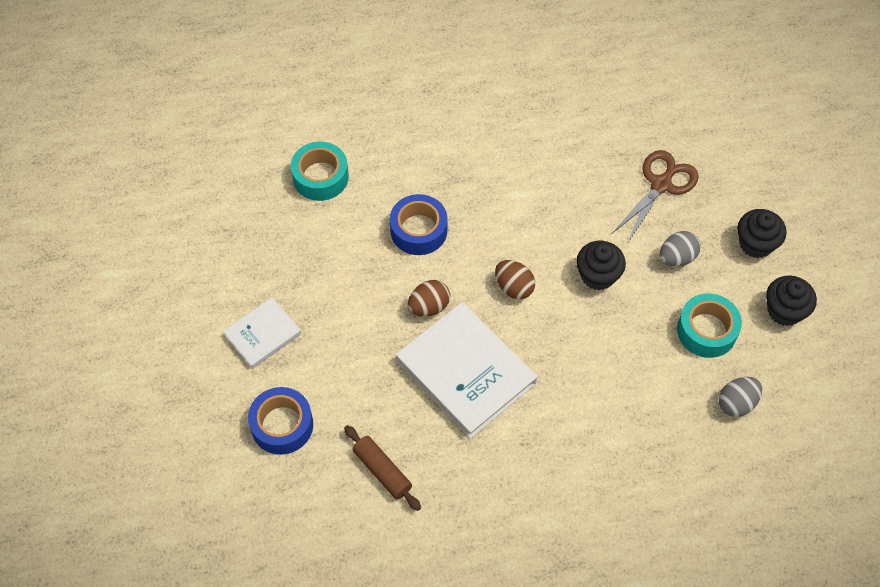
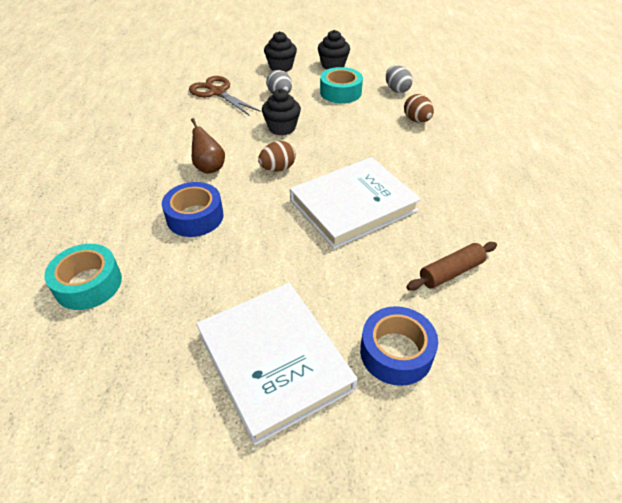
camera: 80 degrees left, 15 degrees down
white book [223,297,301,369] -> white book [196,283,358,445], size x1.81
brown egg [408,280,450,317] -> brown egg moved to [404,94,434,123]
none -> brown pear [191,118,225,174]

